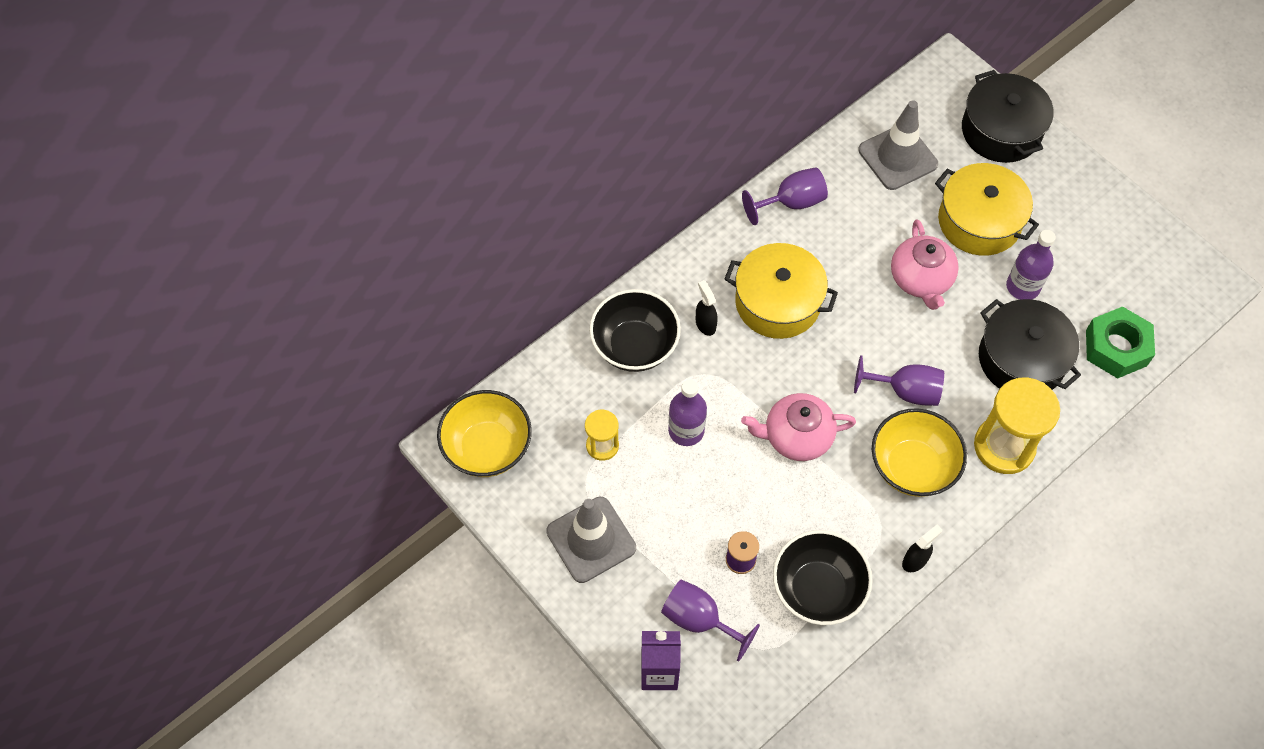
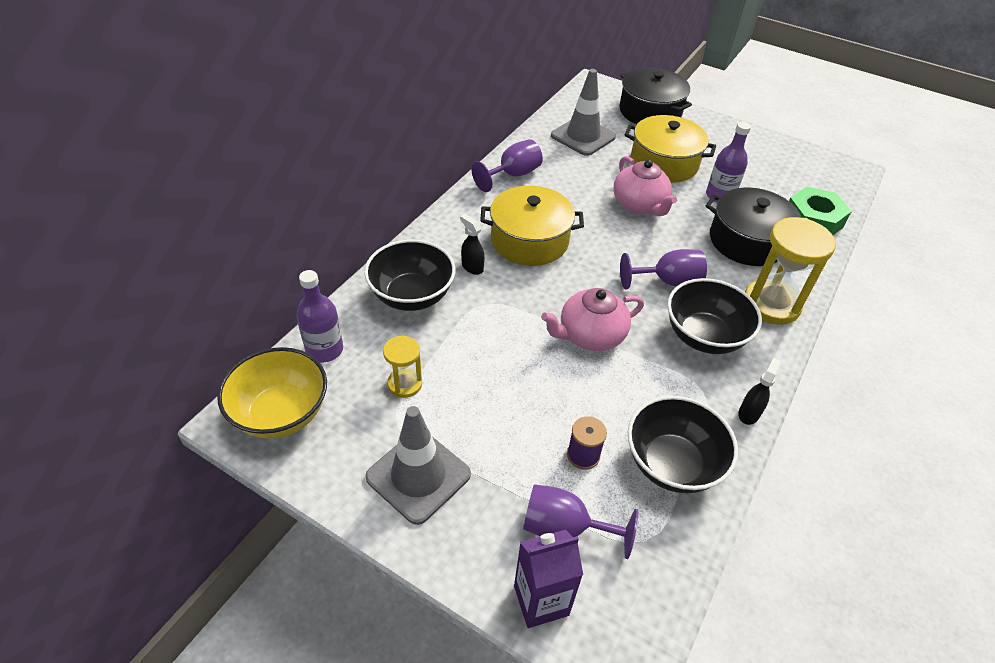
camera: 20 degrees left, 15 degrees down
purple bottle [668,379,707,446] -> purple bottle moved to [296,270,343,363]
yellow bowl [872,408,967,497] -> black bowl [667,278,762,354]

